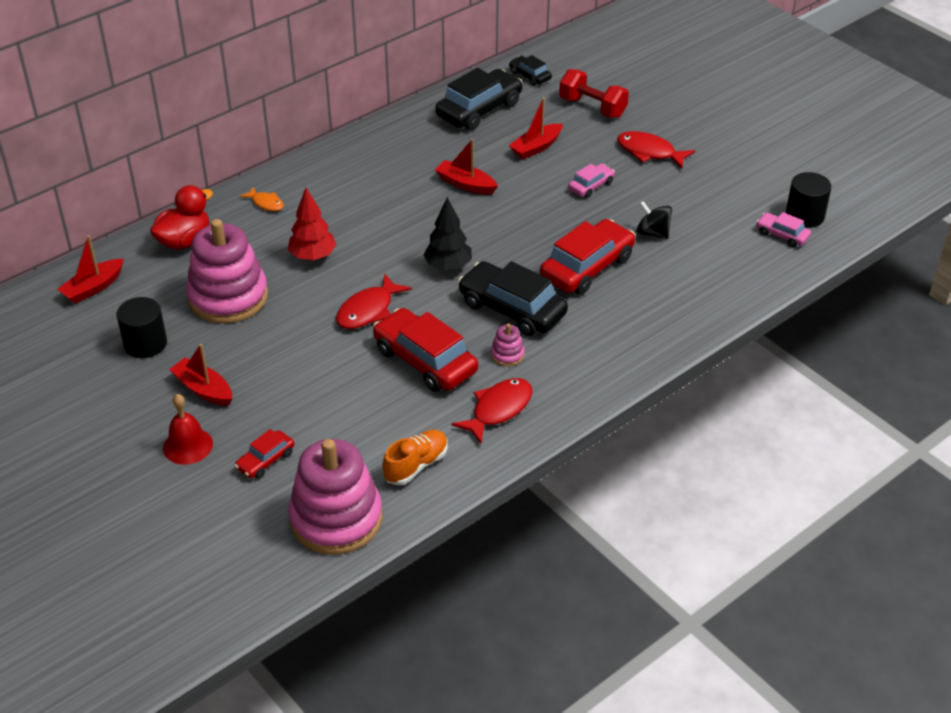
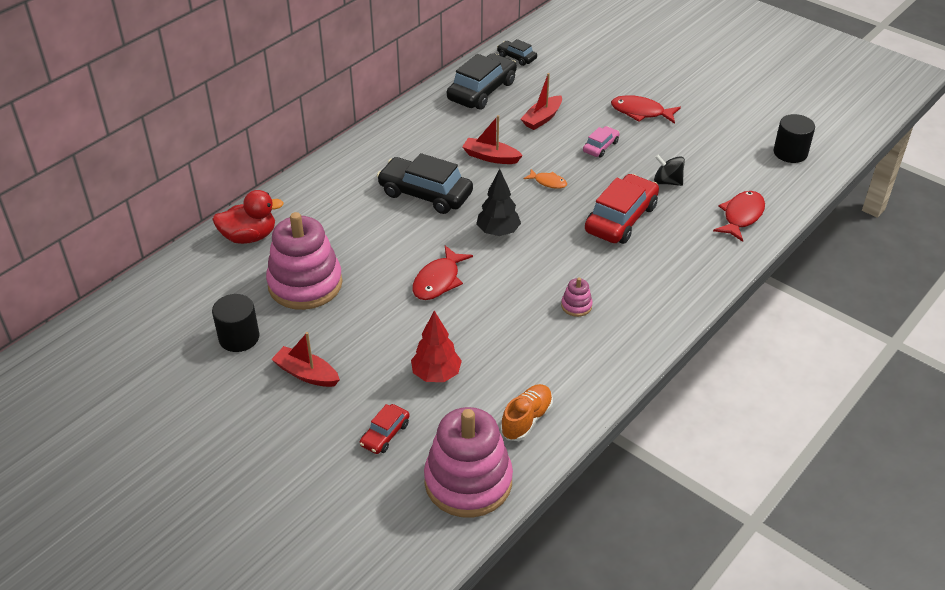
camera: 10 degrees left, 0 degrees up
red boat [57,235,124,303] -> none
red duck [150,185,213,250] -> red duck turned 45 degrees clockwise [212,190,284,244]
red bell [163,394,213,465] -> none
orange fish [240,187,284,211] -> orange fish moved to [523,169,567,189]
red tree [288,188,336,261] -> red tree moved to [411,311,462,382]
red car [373,308,478,392] -> none
red fish [452,378,532,444] -> red fish moved to [713,191,765,242]
black car [458,261,568,336] -> black car moved to [377,153,473,214]
red dumbbell [559,69,629,118] -> none
pink car [756,212,811,247] -> none

